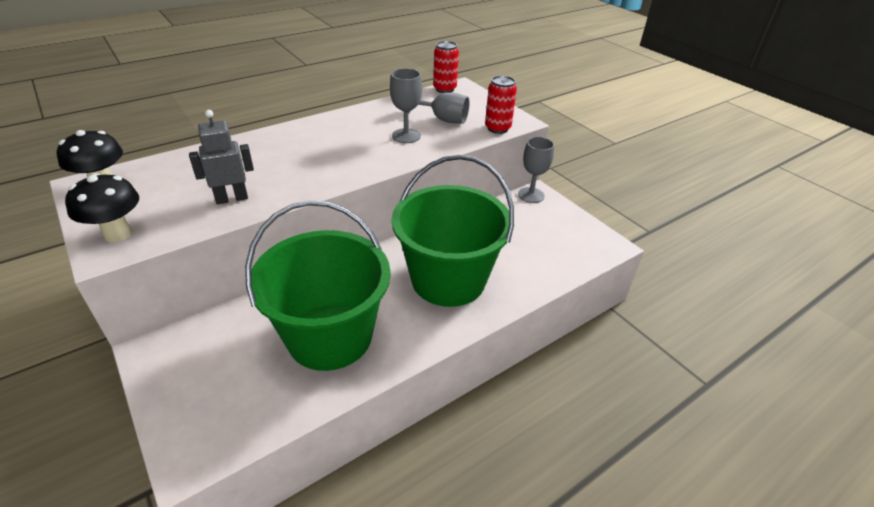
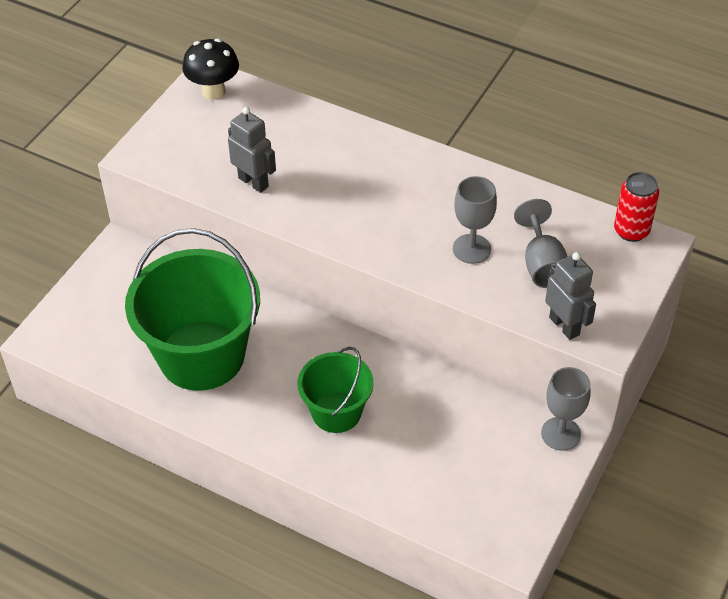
camera: 65 degrees right, 10 degrees up
black mushroom [65,173,139,242] -> none
green bucket [392,155,514,307] -> green bucket [298,347,373,433], size x0.56
red can [485,76,517,134] -> grey robot [545,252,596,340]

